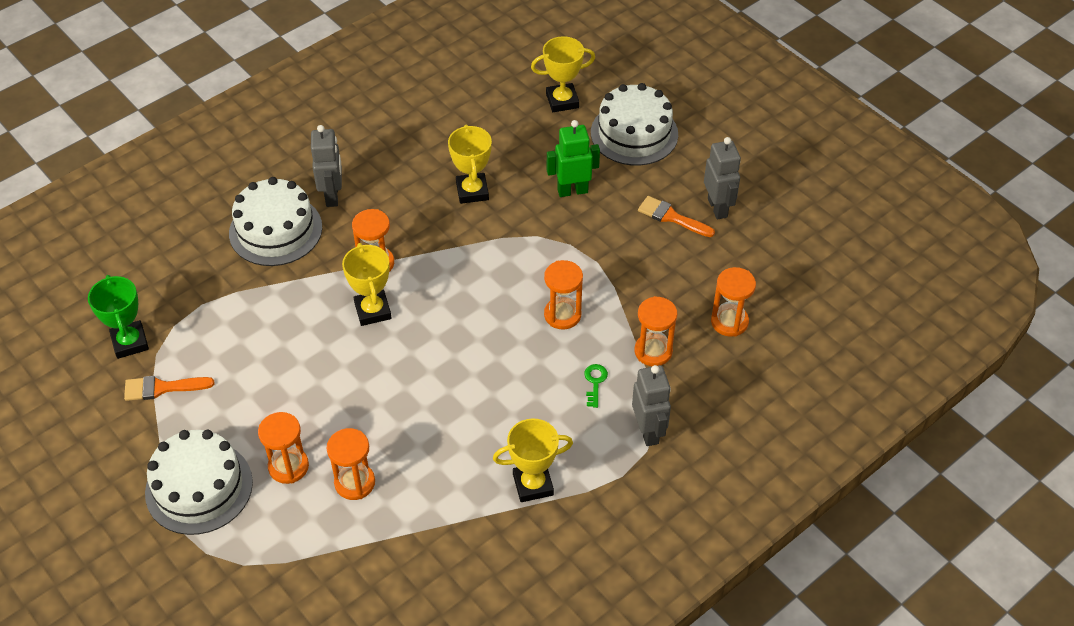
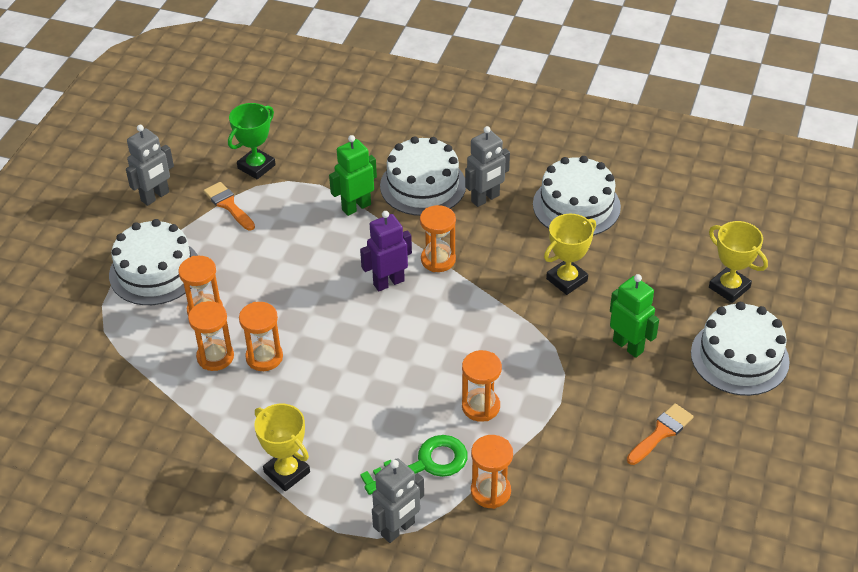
camera: 60 degrees right, 5 degrees down
yellow trophy [342,243,391,326] -> purple robot [360,211,412,291]
green key [584,364,608,408] -> green key [360,435,468,495], size x2.08
orange brush [638,196,715,237] -> orange brush turned 45 degrees clockwise [627,403,694,465]
grey robot [704,137,741,219] -> grey robot moved to [126,125,174,206]
orange hourglass [711,267,756,337] -> orange hourglass moved to [239,302,283,371]
none -> green robot [329,135,377,216]
none -> white cake [533,156,621,235]

